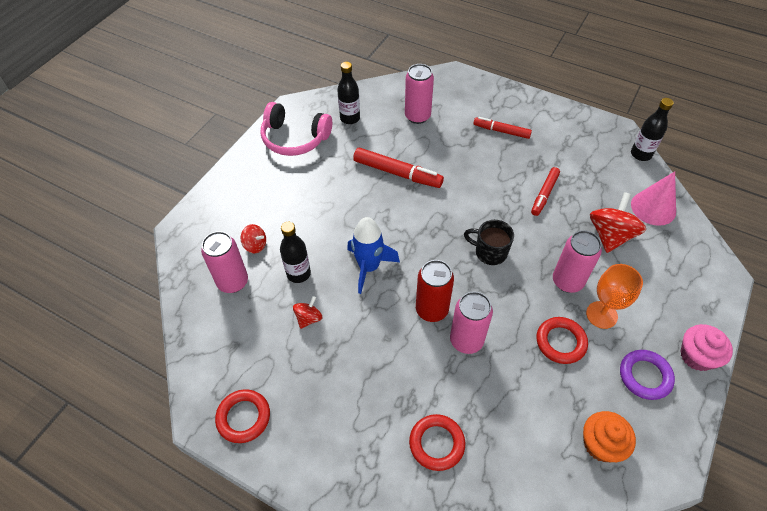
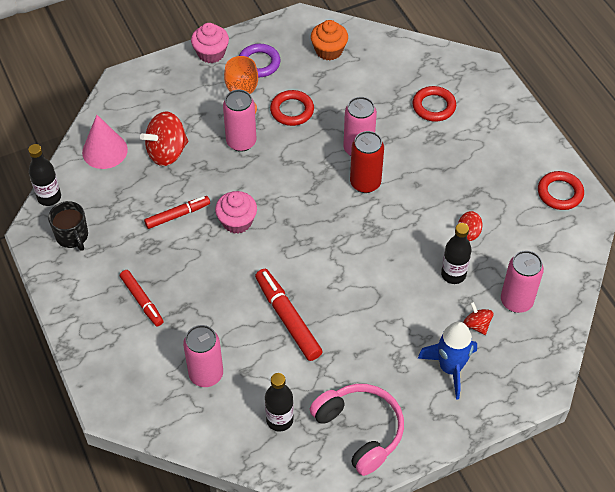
camera: 145 degrees left, 0 degrees up
blue rocket [347,217,400,294] -> blue rocket moved to [417,321,477,400]
black mug [464,220,514,265] -> black mug moved to [48,201,88,251]
none -> pink cupcake [215,191,257,234]

